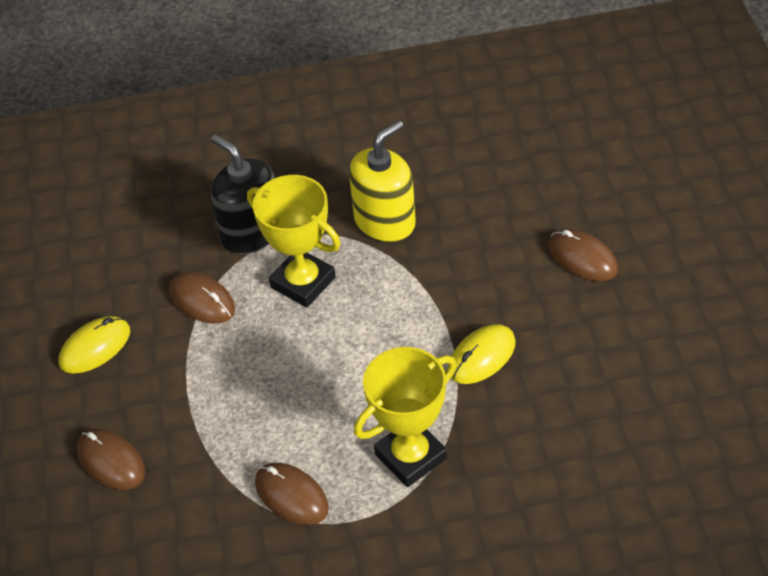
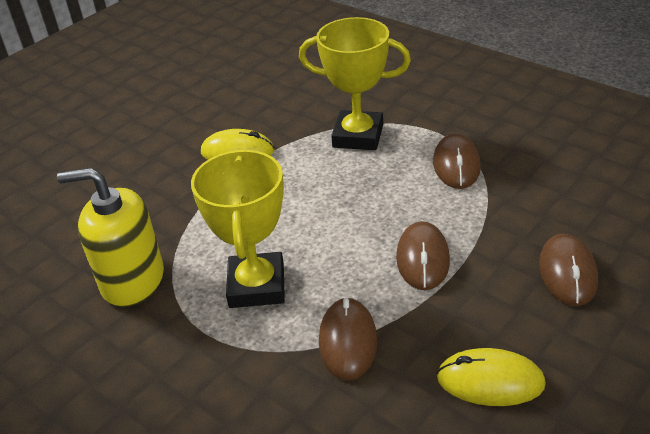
camera: 130 degrees left, 10 degrees down
black soap dispenser [211,134,275,254] -> none
brown mouse [548,229,618,281] -> brown mouse moved to [396,221,450,290]

